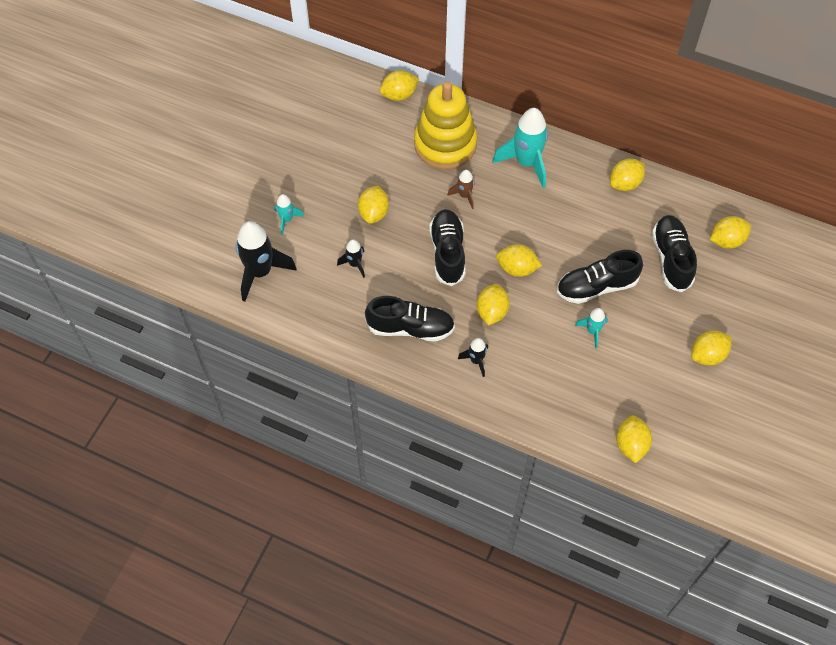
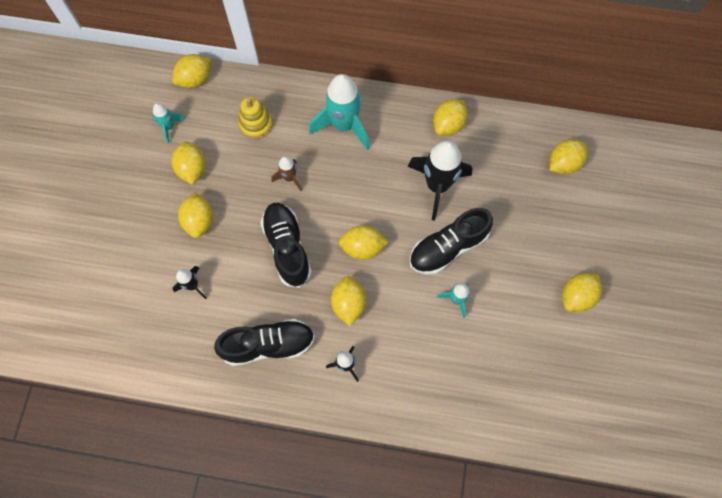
camera: 15 degrees left, 10 degrees up
black rocket [236,221,297,302] -> black rocket moved to [407,141,473,221]
turquoise rocket [274,194,304,235] -> turquoise rocket moved to [152,103,186,143]
yellow stacking toy [414,81,477,169] -> yellow stacking toy [239,97,273,139], size x0.50
yellow lemon [616,415,652,463] -> yellow lemon moved to [171,141,206,184]
black shoe [652,215,697,292] -> none

